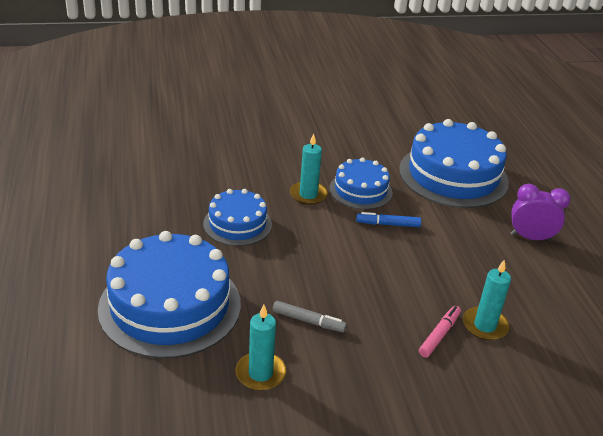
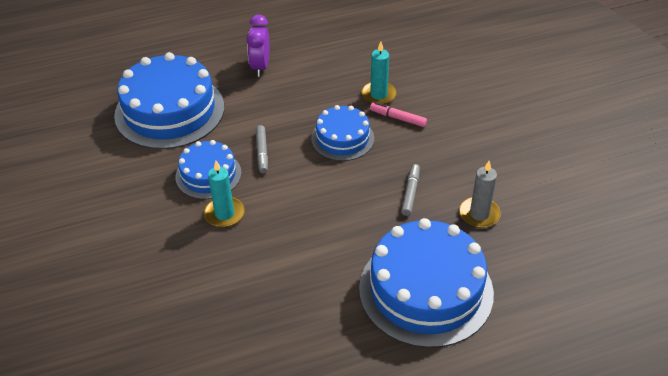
camera: 95 degrees left, 10 degrees up
blue cake [203,189,272,246] -> blue cake moved to [311,105,374,161]
turquoise candle [236,305,286,391] -> grey candle [459,161,501,228]
blue marker [356,212,421,227] -> grey marker [256,125,268,173]

